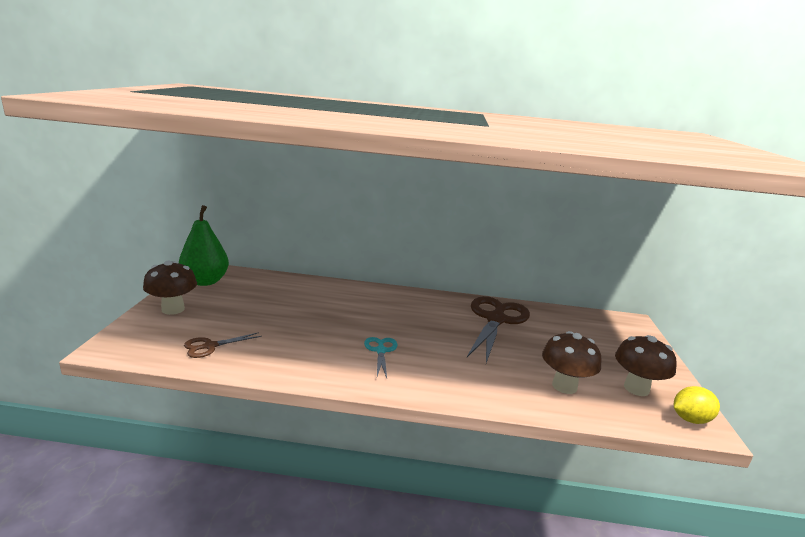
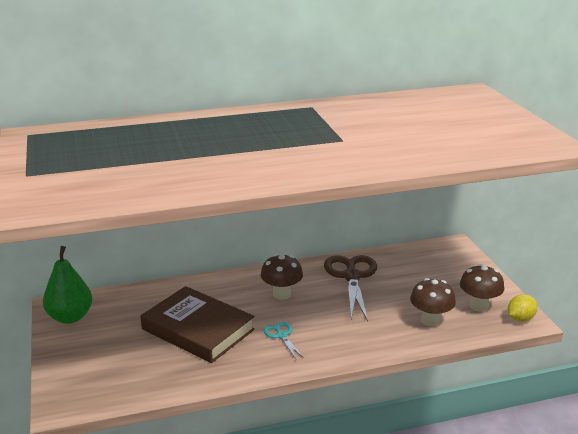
camera: 20 degrees left, 5 degrees up
brown mushroom [143,261,197,315] -> brown mushroom moved to [261,254,303,300]
brown scissors [184,332,262,358] -> none
none -> brown book [140,286,255,363]

